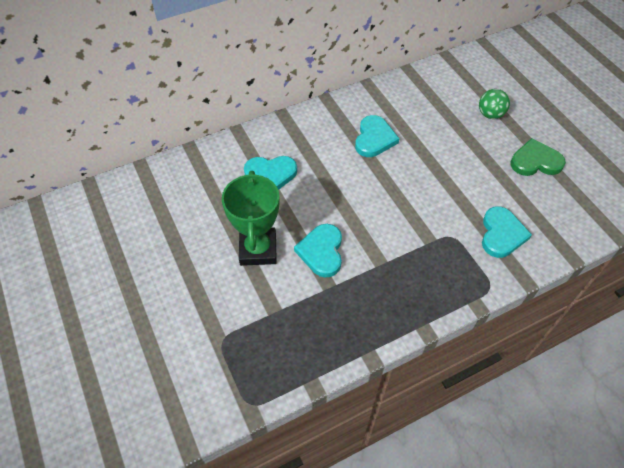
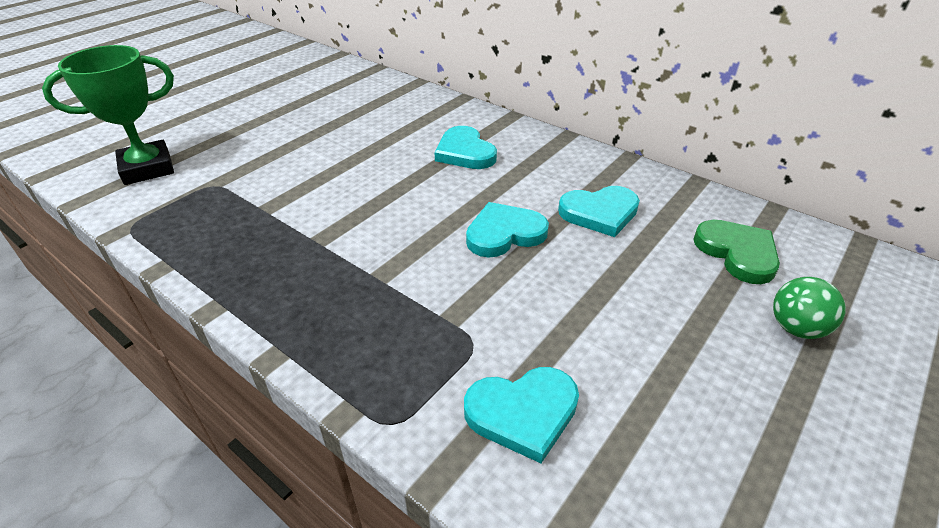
camera: 65 degrees right, 15 degrees down
green trophy [222,171,280,266] -> green trophy moved to [42,45,174,185]
turquoise heart [294,224,342,278] -> turquoise heart moved to [466,202,549,257]
green heart [510,138,566,176] -> green heart moved to [694,220,780,284]

